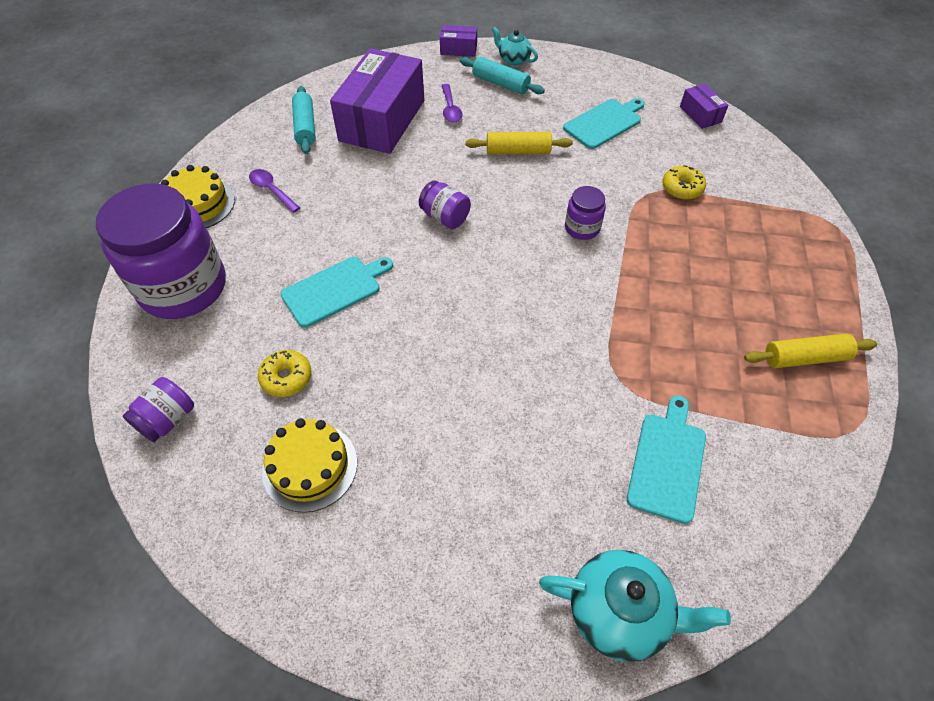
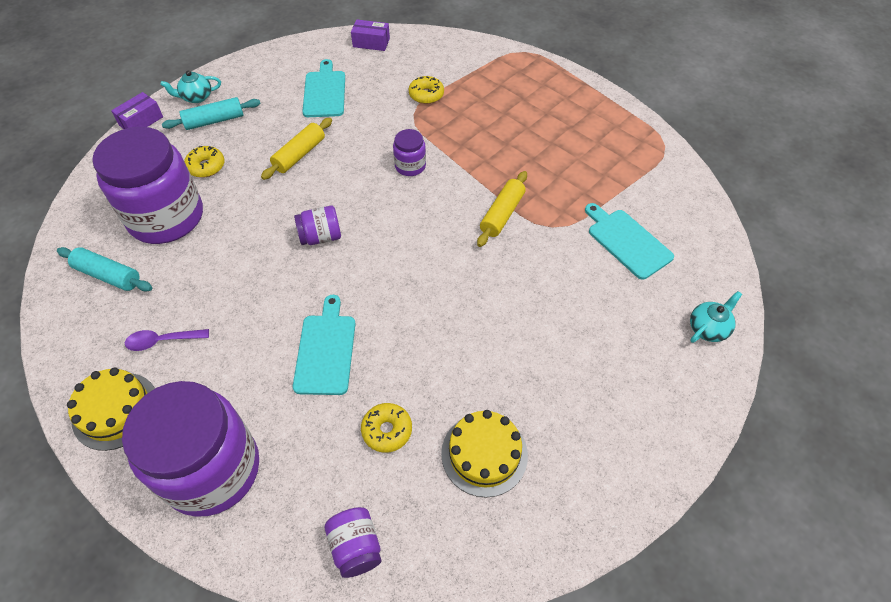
camera: 55 degrees left, 0 degrees up
purple box [330,48,424,154] -> purple jar [92,127,203,244]
purple spoon [441,84,462,123] -> yellow donut [184,146,225,177]
turquoise teapot [539,550,731,662] -> turquoise teapot [690,291,742,343], size x0.58
yellow rolling pin [744,334,877,368] -> yellow rolling pin moved to [477,171,527,247]

